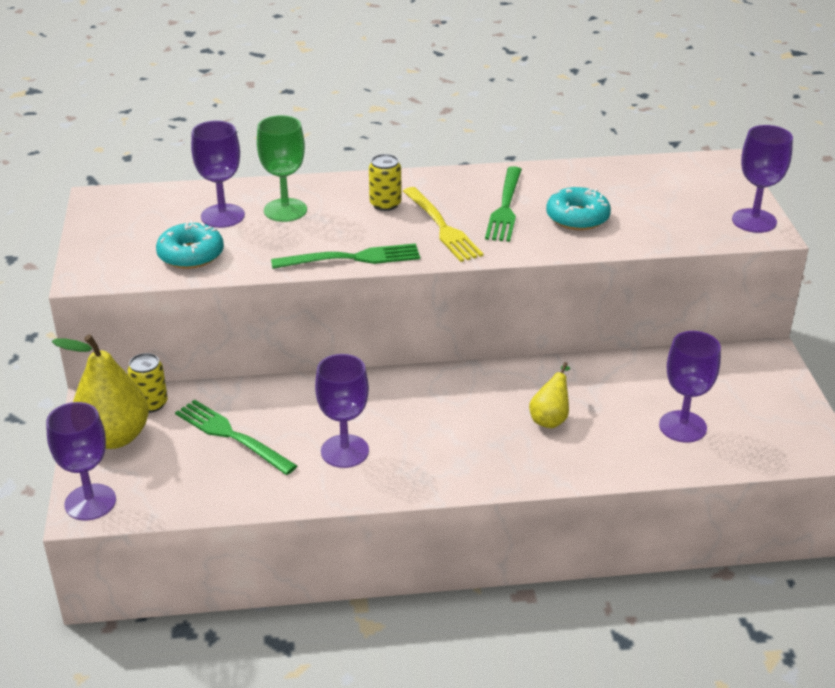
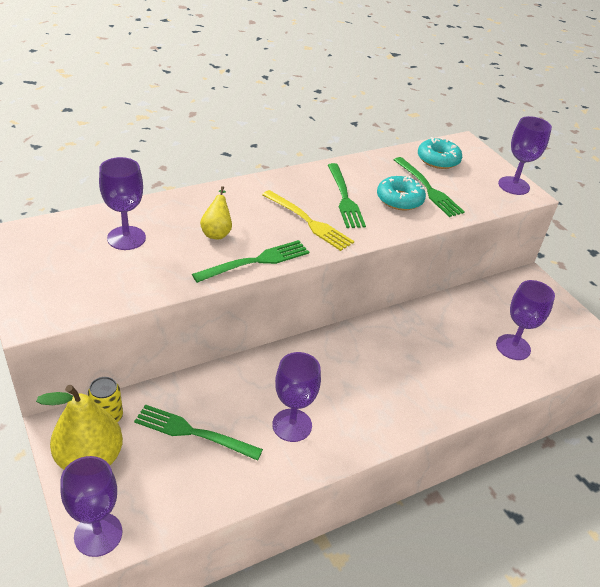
camera: 25 degrees left, 5 degrees up
turquoise donut [156,220,224,269] -> turquoise donut moved to [418,137,462,169]
green goblet [257,115,307,222] -> none
yellow can [369,154,402,211] -> none
yellow pear [529,362,570,428] -> yellow pear moved to [200,186,232,239]
none -> green fork [394,157,465,217]

